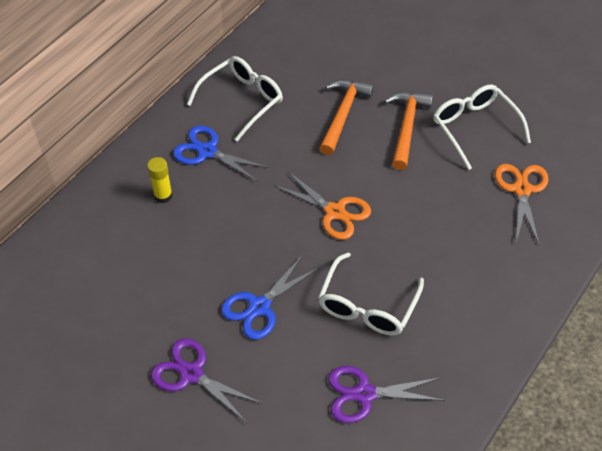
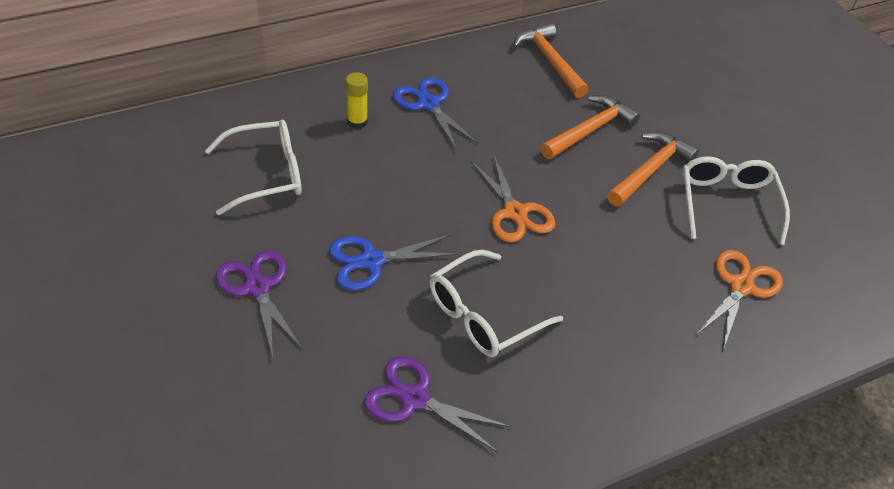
camera: 25 degrees right, 5 degrees down
white glasses [187,56,283,141] -> white glasses moved to [205,120,302,215]
none -> orange hammer [513,23,589,98]

